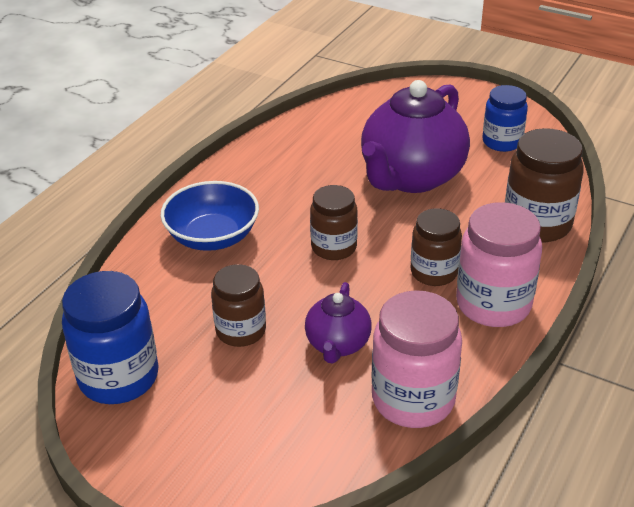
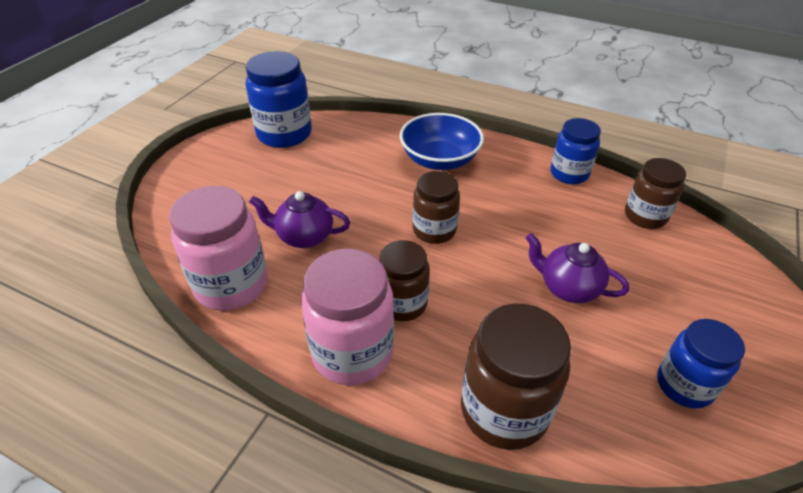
camera: 85 degrees right, 5 degrees up
brown jar [211,264,266,347] -> brown jar moved to [625,158,686,229]
purple teapot [361,80,470,193] -> purple teapot [526,233,629,303], size x0.51
none -> blue jar [550,118,601,184]

